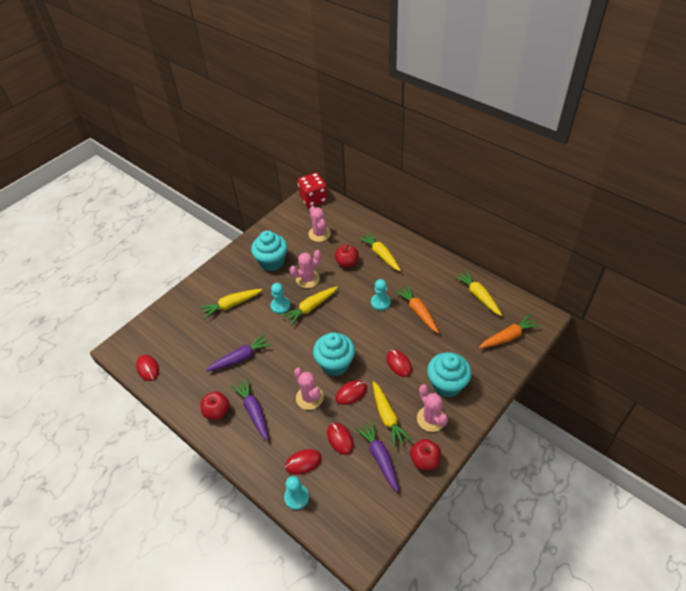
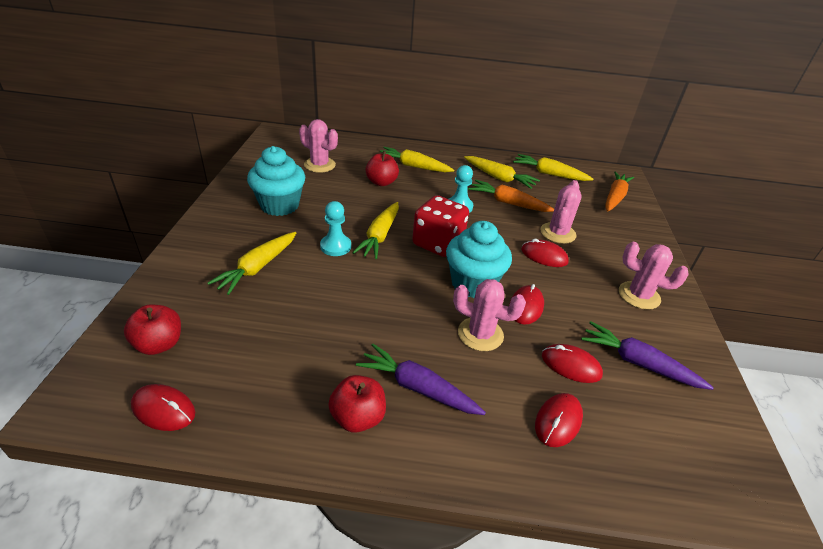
camera: 40 degrees left, 10 degrees down
purple carrot [206,334,272,372] -> none
turquoise pawn [284,476,309,510] -> none
pink cactus [290,250,321,288] -> pink cactus moved to [540,180,582,244]
red dice [298,173,328,207] -> red dice moved to [412,195,469,257]
yellow carrot [373,381,412,448] -> yellow carrot moved to [464,156,540,189]
red apple [410,439,441,470] -> red apple moved to [124,305,181,355]
turquoise cupcake [427,352,472,398] -> none

